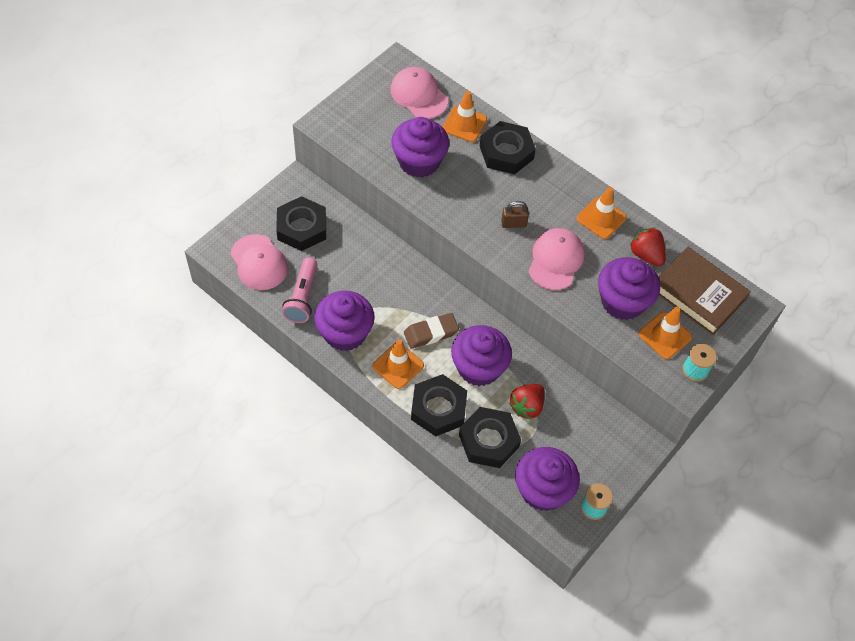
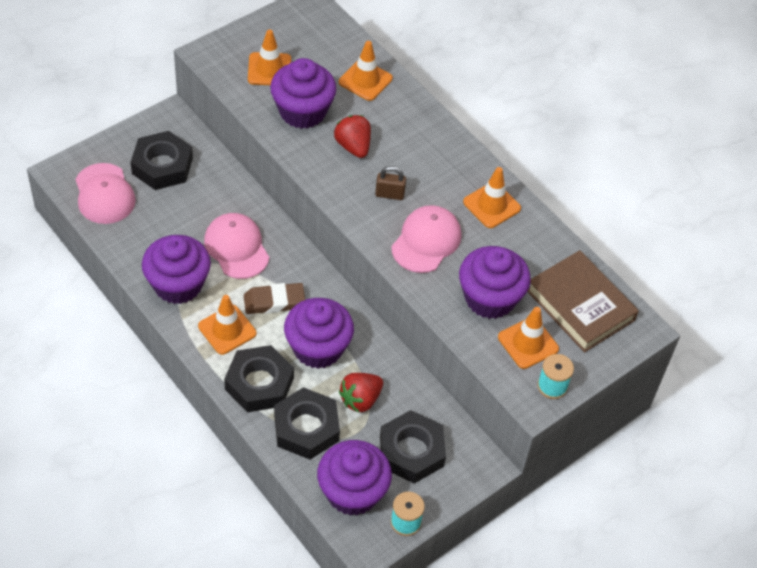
camera: 10 degrees right, 5 degrees down
pink flashlight [282,257,318,323] -> none
pink cap [391,67,448,119] -> pink cap moved to [204,213,269,279]
black nut [480,121,536,174] -> black nut moved to [380,410,446,483]
red strawberry [630,227,666,266] -> red strawberry moved to [334,115,371,158]
none -> orange traffic cone [248,29,291,85]

